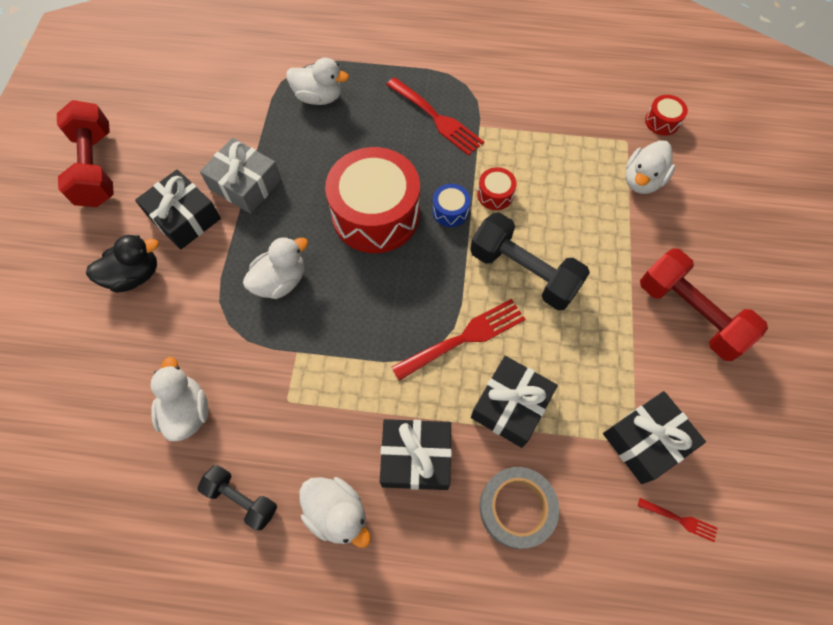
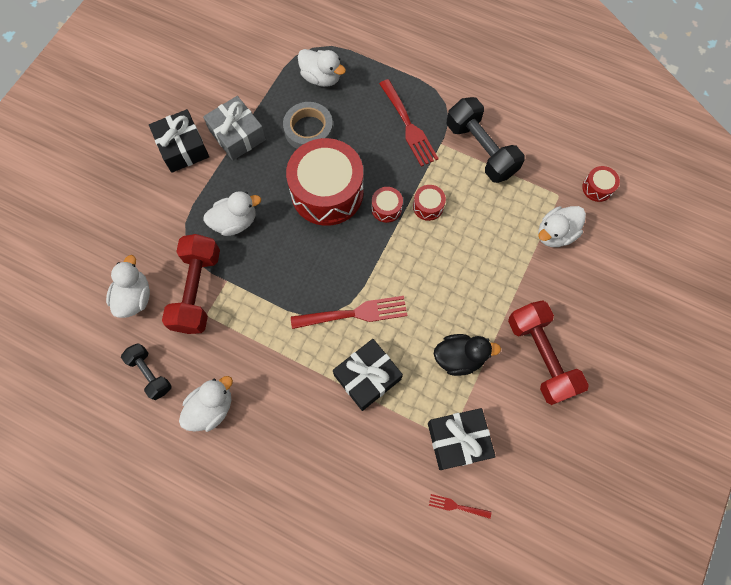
camera: 20 degrees right, 5 degrees up
red dumbbell [57,100,114,207] -> red dumbbell moved to [162,234,220,334]
black duck [86,235,159,293] -> black duck moved to [434,334,501,376]
white duck [299,477,371,548] -> white duck turned 105 degrees counterclockwise [179,376,233,432]
black gift [380,419,452,490] -> none
blue drum [432,184,471,227] -> red drum [371,187,403,223]
black dumbbell [470,212,590,310] -> black dumbbell moved to [447,97,525,183]
grey tape [479,467,559,549] -> grey tape moved to [283,102,333,149]
red fork [638,498,717,542] -> red fork turned 150 degrees clockwise [429,494,491,519]

